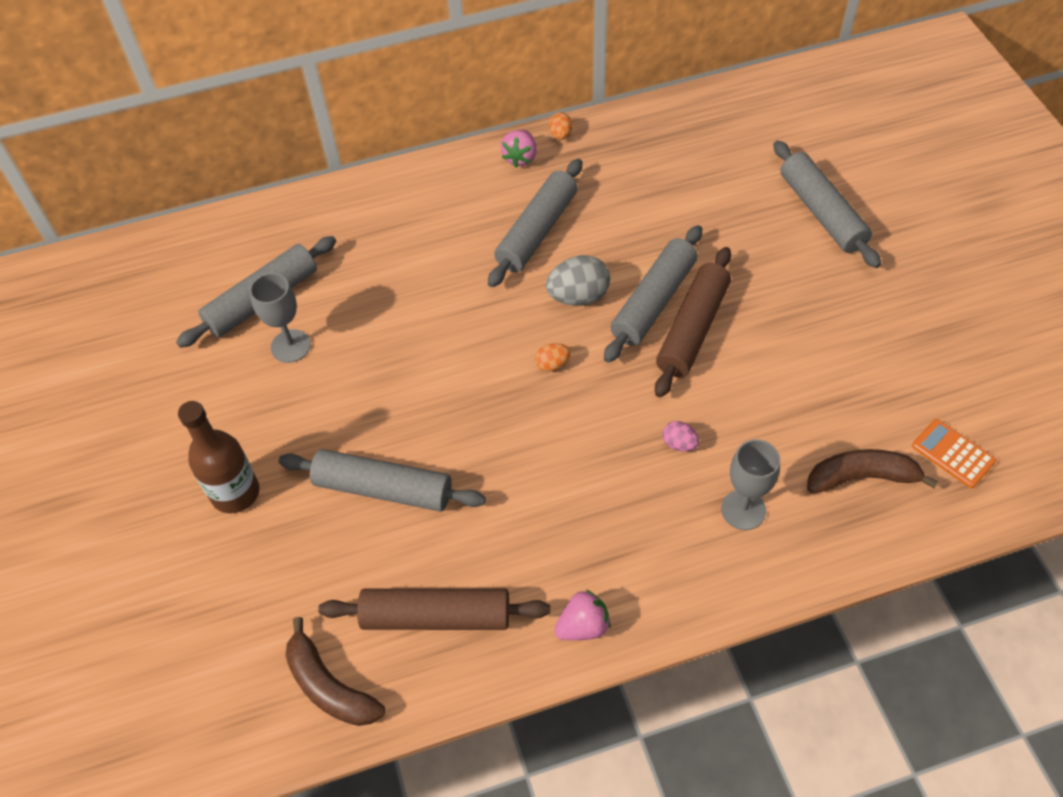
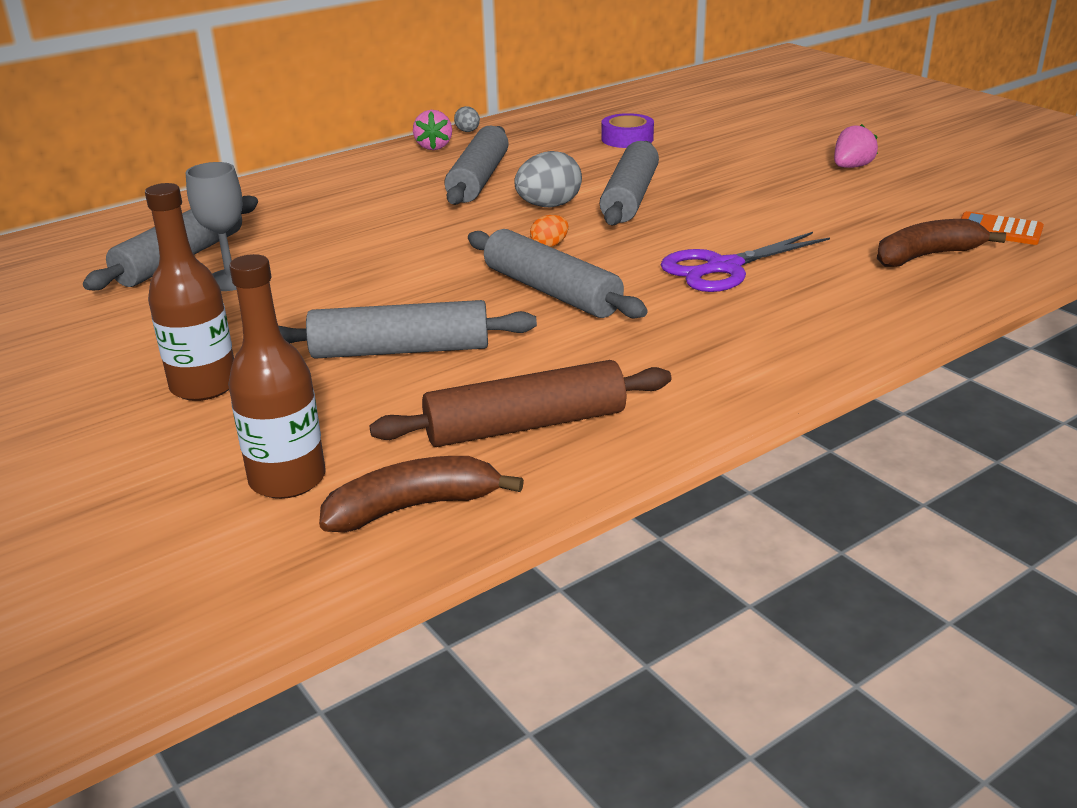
camera: 20 degrees left, 25 degrees down
brown banana [285,617,385,726] -> brown banana turned 135 degrees clockwise [319,456,524,532]
orange egg [549,112,573,140] -> grey egg [454,106,480,132]
pink strawberry [554,590,611,640] -> pink strawberry moved to [834,124,878,168]
brown rolling pin [655,247,731,398] -> none
pink egg [663,421,699,452] -> purple scissors [660,232,830,292]
grey goblet [721,439,780,530] -> none
grey rolling pin [773,140,881,268] -> grey rolling pin moved to [468,229,648,319]
none -> brown bottle [228,254,326,499]
none -> purple tape [601,113,654,148]

